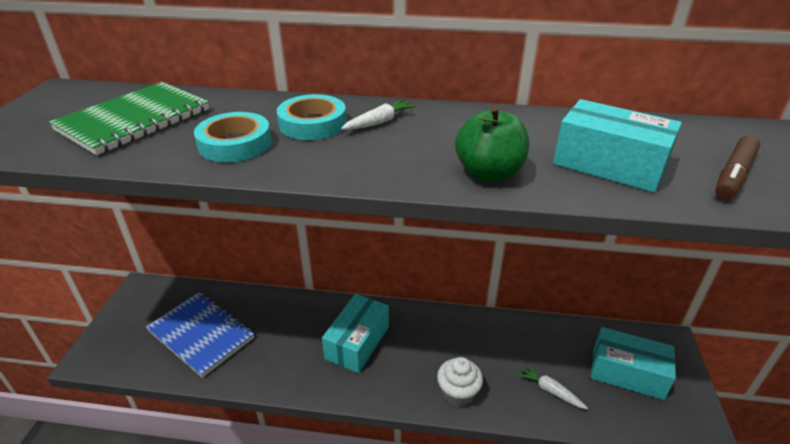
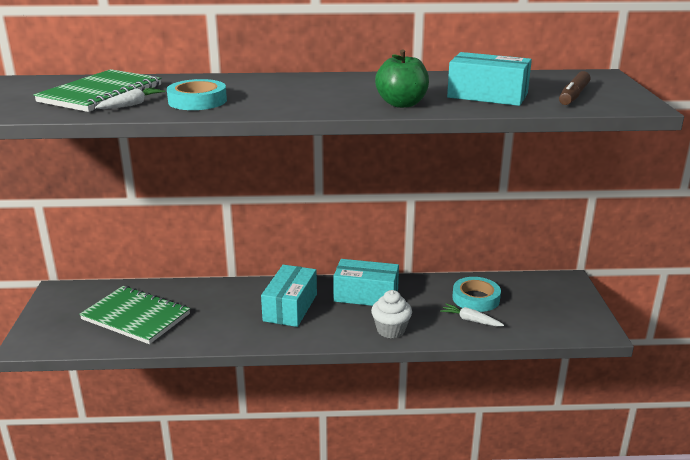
camera: 10 degrees left, 10 degrees down
blue notebook [146,292,254,378] -> green notebook [79,286,190,344]
turquoise tape [277,94,346,140] -> turquoise tape moved to [452,277,501,312]
white carrot [341,99,417,130] -> white carrot moved to [95,88,165,109]
turquoise box [591,327,676,400] -> turquoise box moved to [333,259,399,306]

